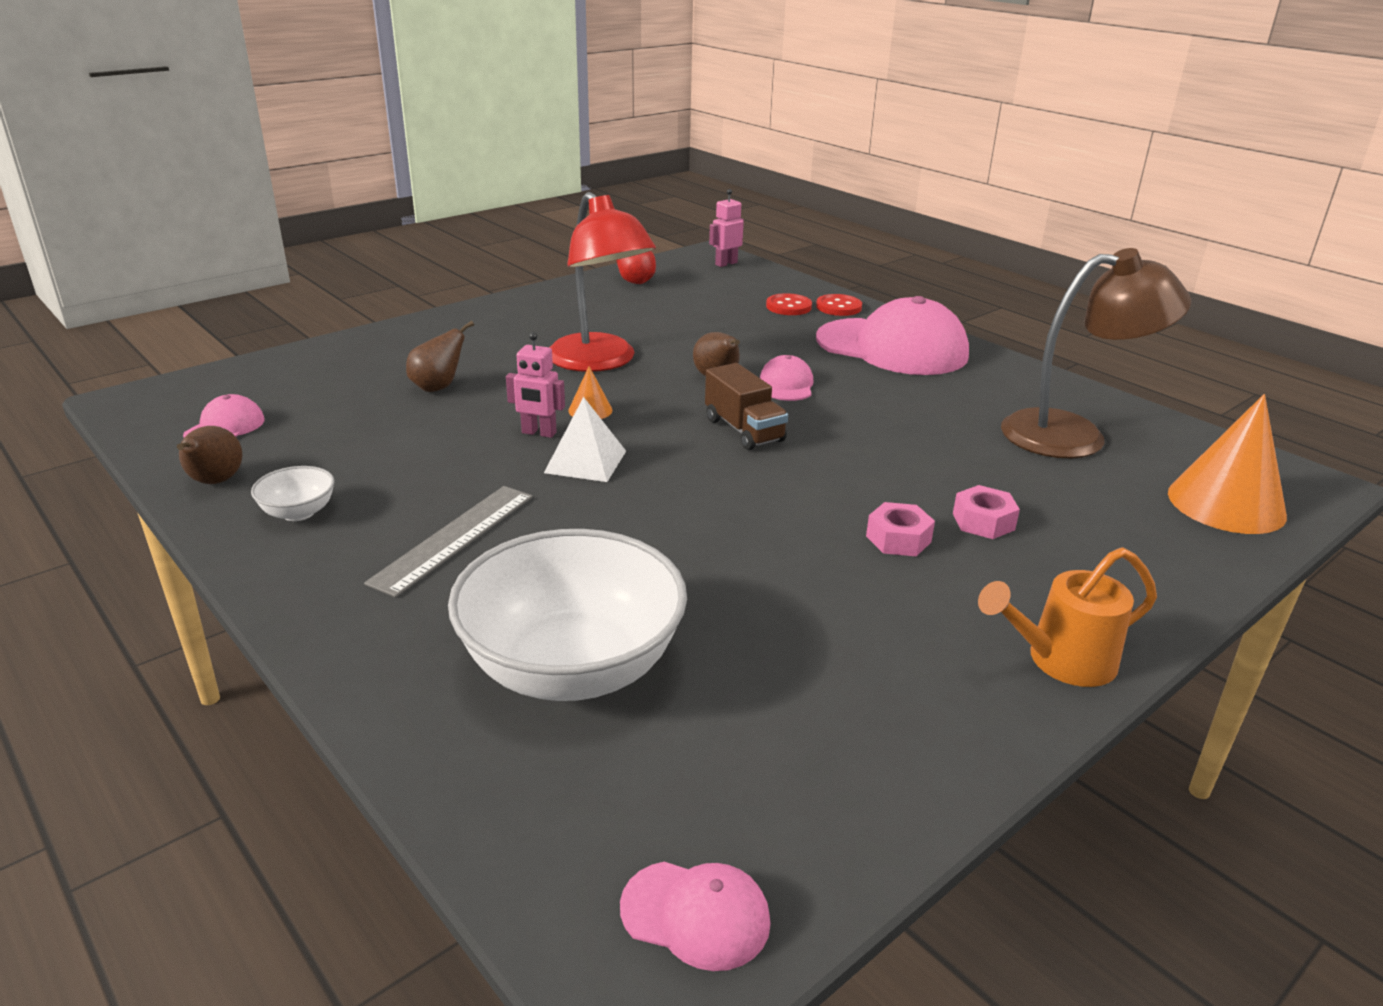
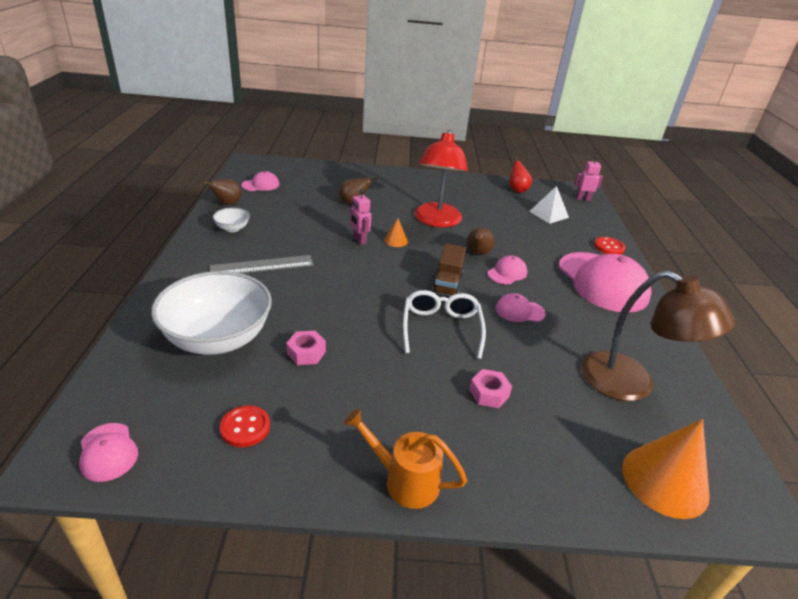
camera: 40 degrees right, 5 degrees up
white pyramid [544,397,626,482] -> white pyramid moved to [529,186,569,224]
red button [766,293,812,315] -> red button moved to [220,405,270,447]
pink nut [866,502,935,557] -> pink nut moved to [286,331,326,365]
none -> white glasses [403,290,486,359]
none -> pink cap [496,293,546,322]

